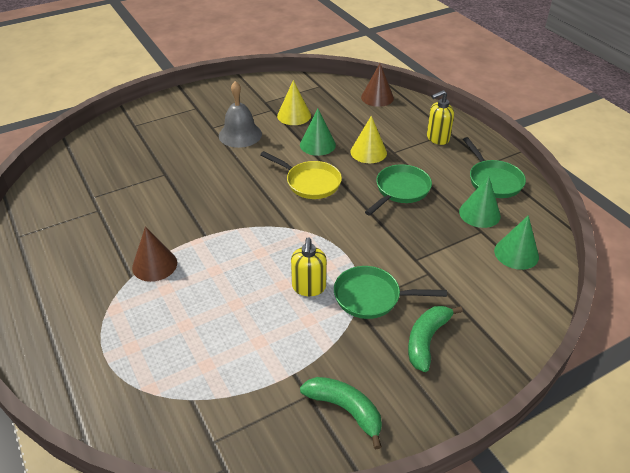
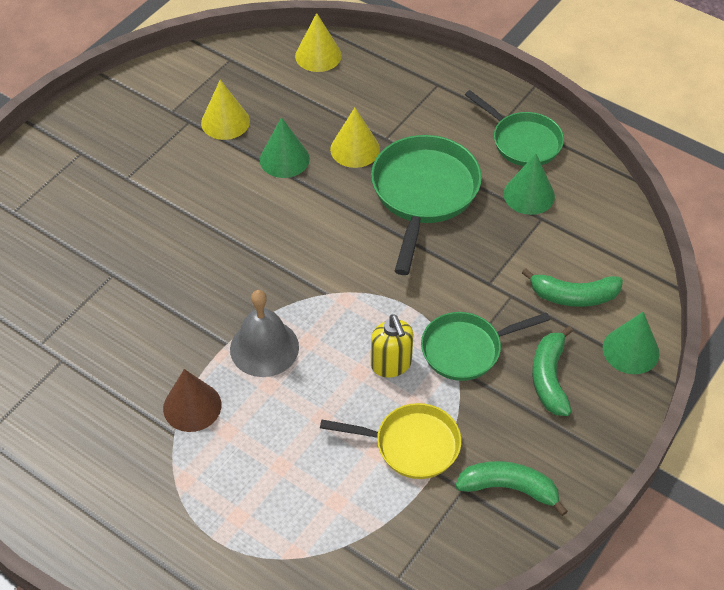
camera: 25 degrees left, 10 degrees up
grey bell [219,81,262,148] -> grey bell moved to [230,290,299,377]
yellow pan [260,151,342,199] -> yellow pan moved to [320,403,461,479]
brown cone [361,63,394,107] -> yellow cone [295,13,342,72]
green pan [365,164,432,215] -> green pan [371,135,482,275], size x1.53
yellow soap dispenser [427,90,454,145] -> none
green cone [494,215,539,270] -> green cone moved to [603,312,660,374]
none -> green banana [522,268,623,307]

